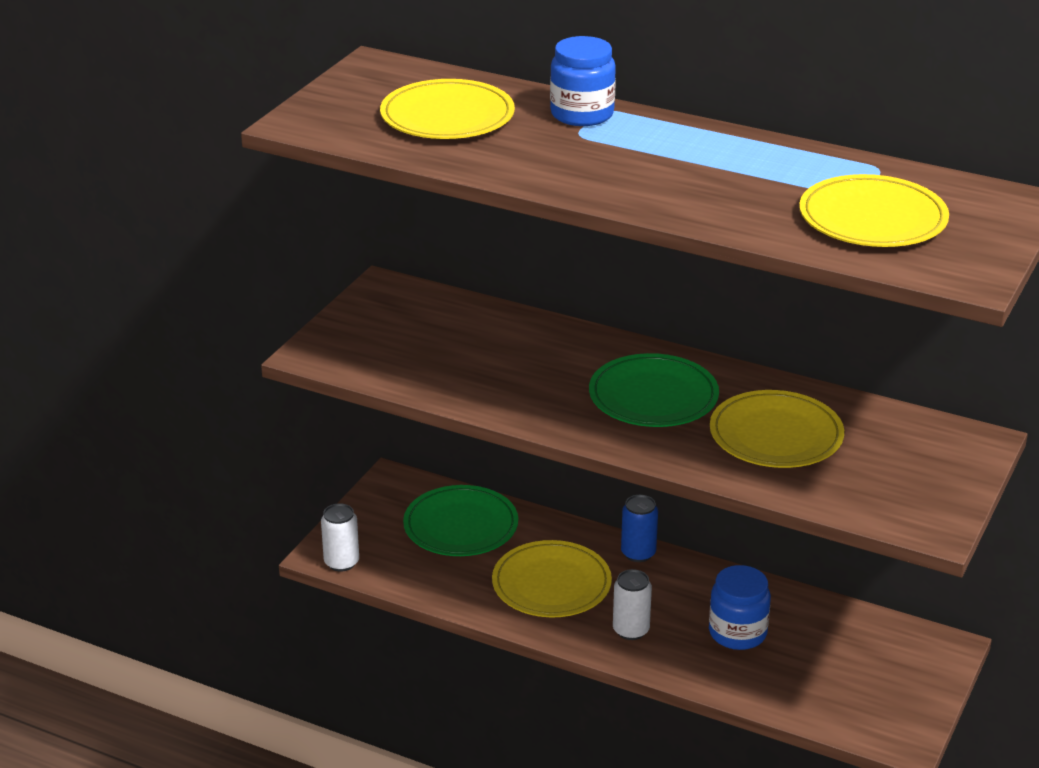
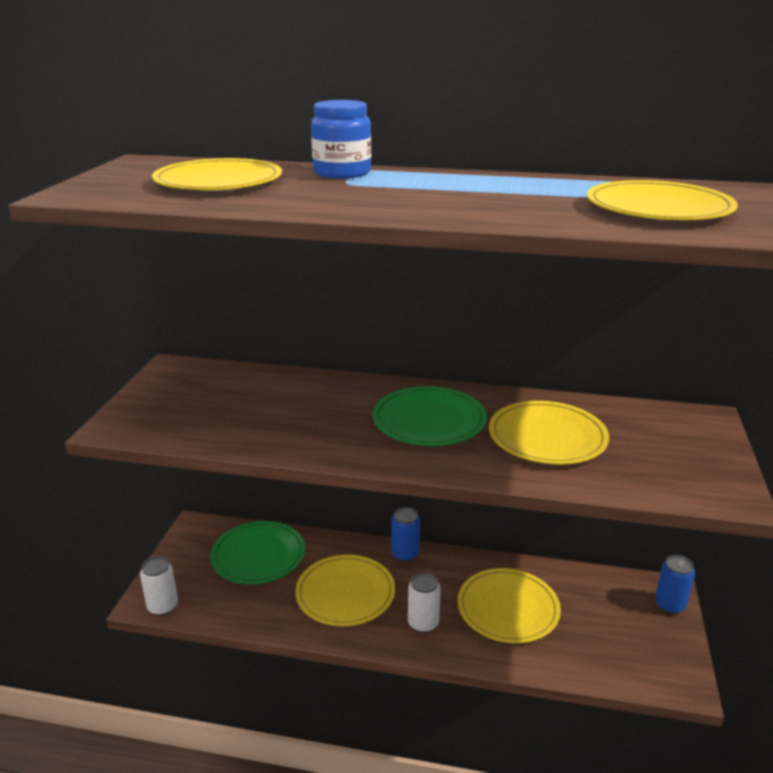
camera: 15 degrees left, 5 degrees down
blue jar [709,565,771,650] -> yellow plate [457,568,561,643]
none -> blue can [655,555,695,614]

